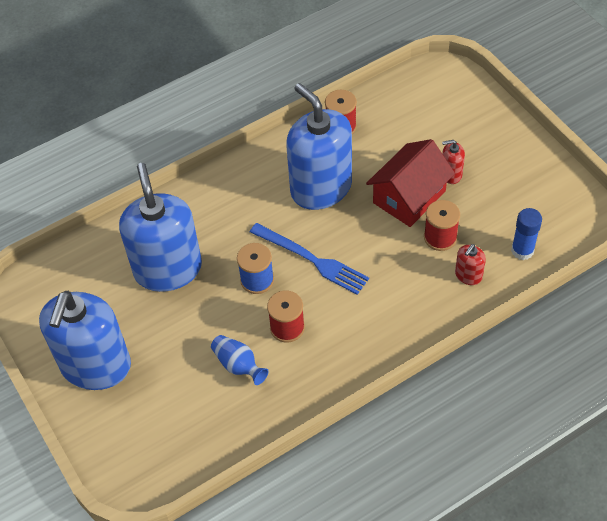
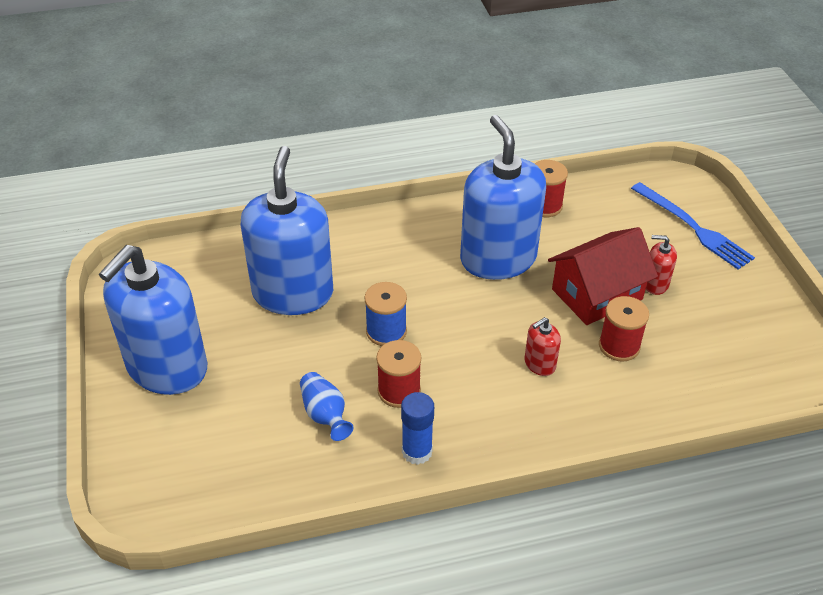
camera: 15 degrees right, 10 degrees down
blue fork [250,223,369,295] -> blue fork moved to [631,182,755,270]
red soap dispenser [455,244,486,285] -> red soap dispenser moved to [524,317,561,376]
blue glue stick [511,208,542,260] -> blue glue stick moved to [401,392,434,465]

